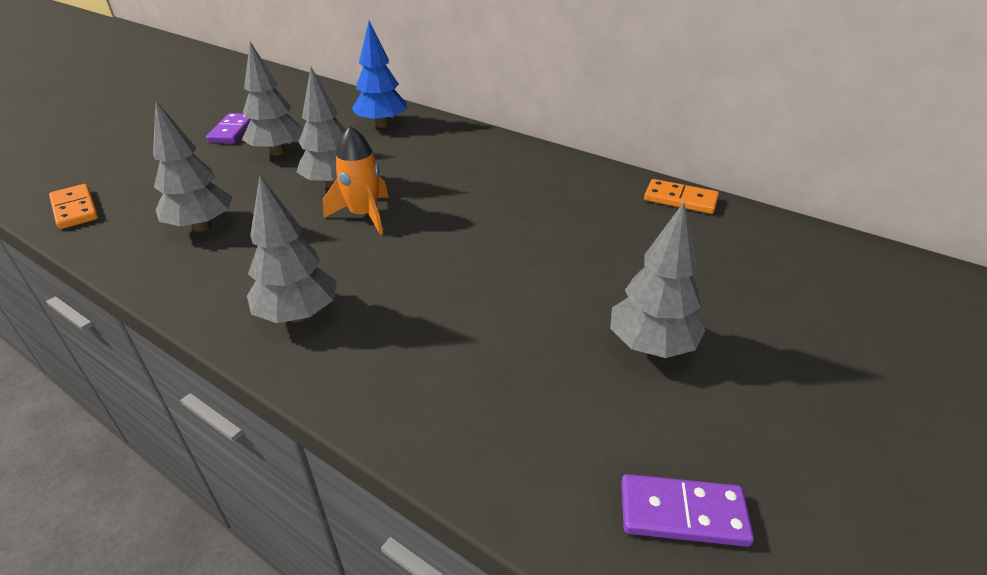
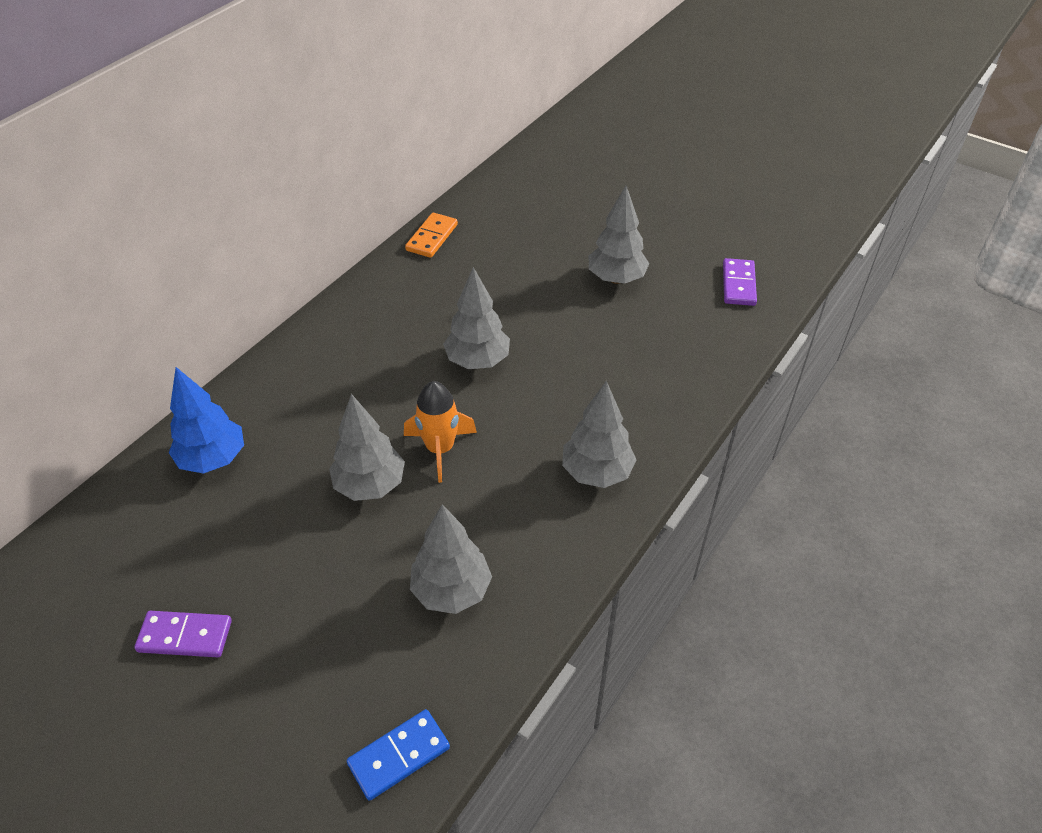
camera: 90 degrees left, 10 degrees up
orange domino [49,184,98,229] -> blue domino [347,709,450,801]
grey tree [242,42,303,155] -> grey tree moved to [443,267,510,369]

